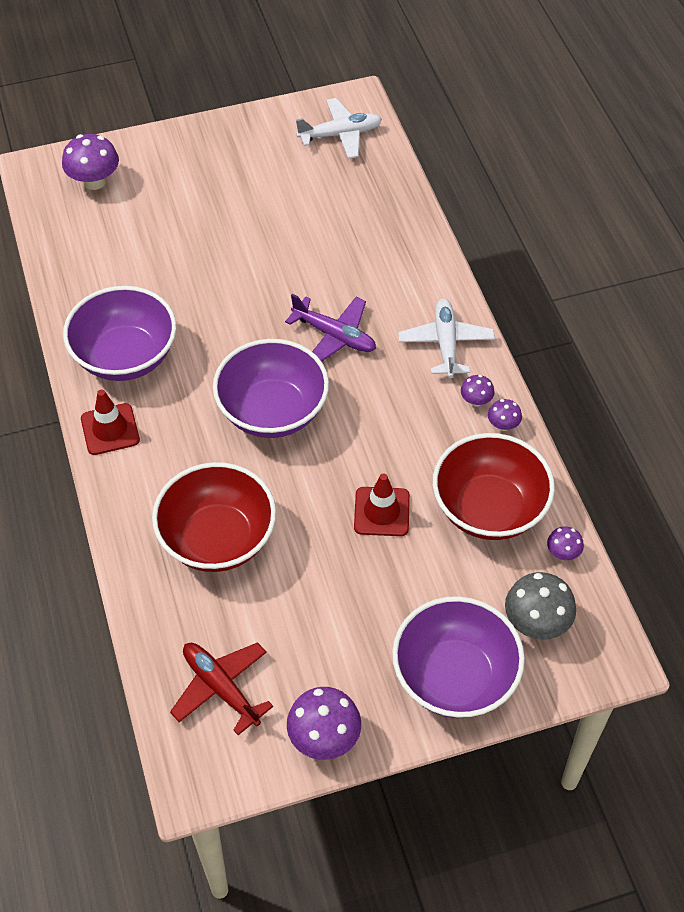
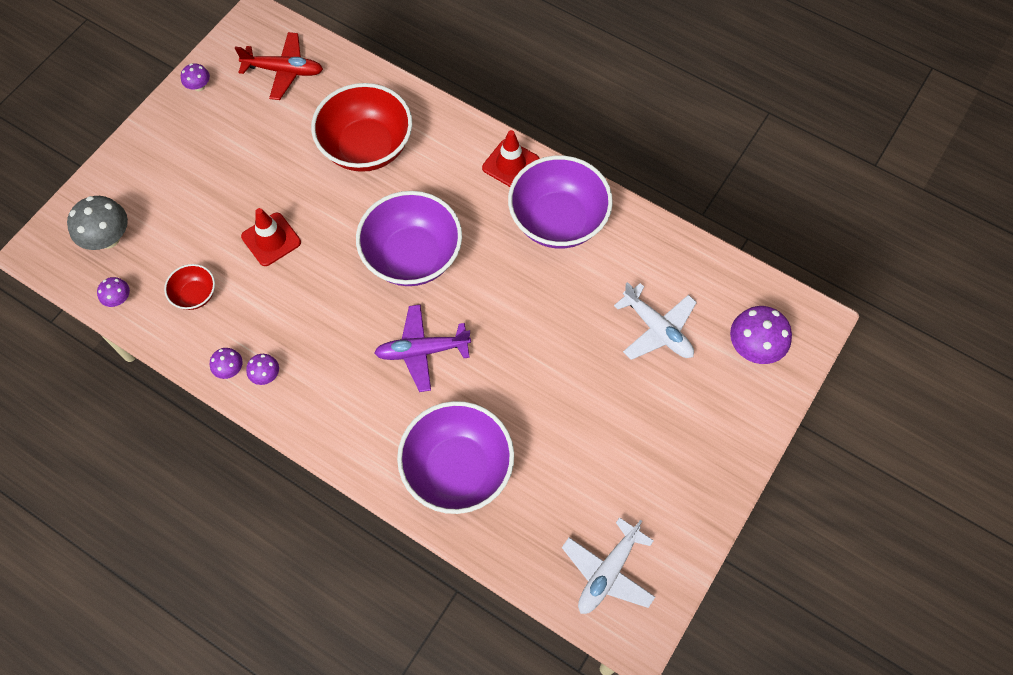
camera: 140 degrees right, 10 degrees up
purple mushroom [287,687,361,760] -> purple mushroom [181,63,210,91], size x0.54
purple bowl [392,596,525,718] -> purple bowl moved to [397,401,514,514]
white plane [398,299,495,378] -> white plane moved to [614,282,697,360]
red bowl [433,433,555,540] -> red bowl [164,264,215,310], size x0.47

